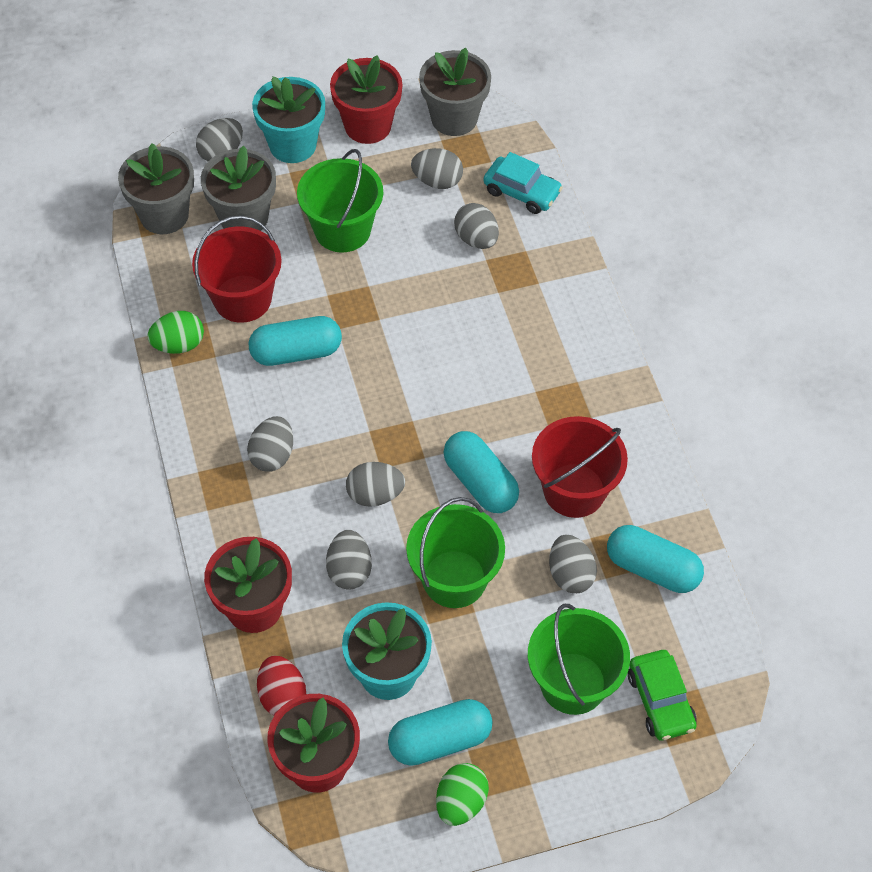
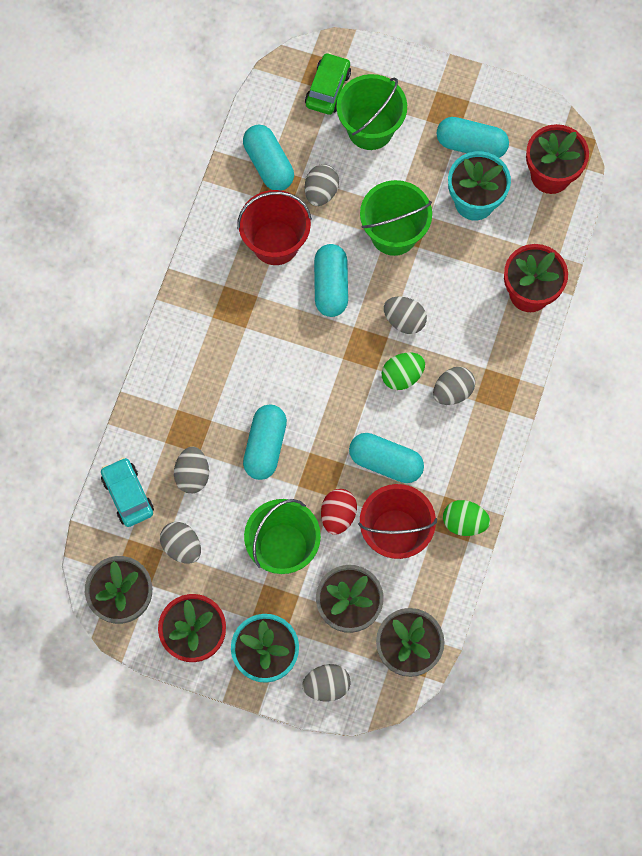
camera: 145 degrees left, 15 degrees up
red egg [257,656,306,715] -> red egg moved to [321,489,357,535]
grey egg [326,530,372,590] -> none
green egg [436,763,489,826] -> green egg moved to [382,353,425,390]
none -> turquoise capsule [243,405,287,480]

